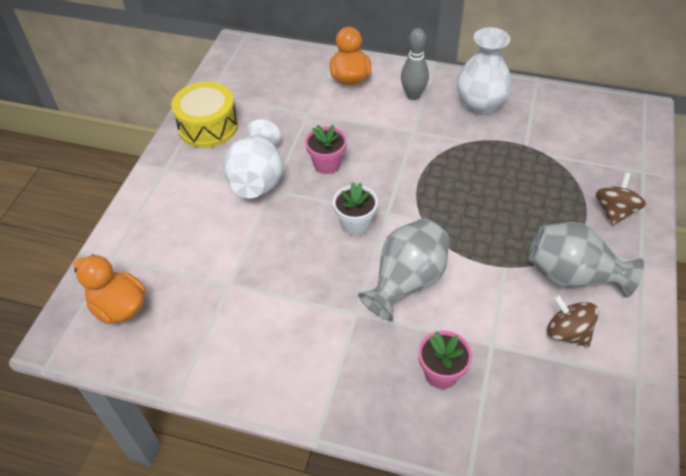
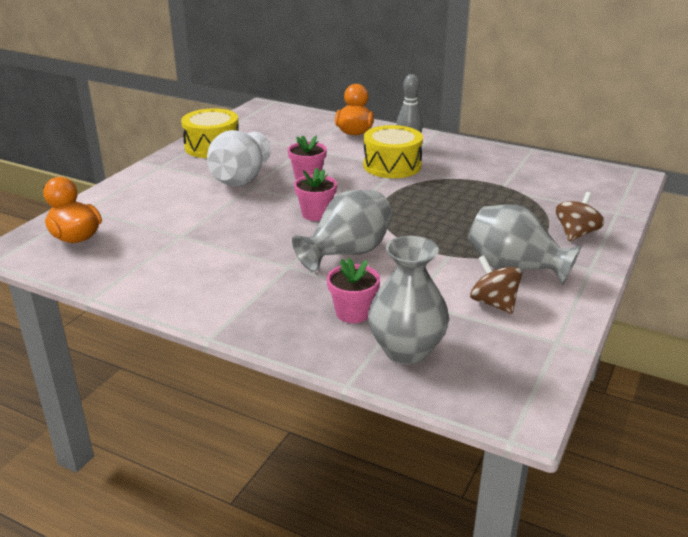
camera: 10 degrees right, 20 degrees down
white flower pot [333,182,378,236] -> pink flower pot [294,168,337,221]
white vase [457,27,512,115] -> none
none -> yellow drum [363,125,423,178]
none -> grey vase [368,236,449,364]

